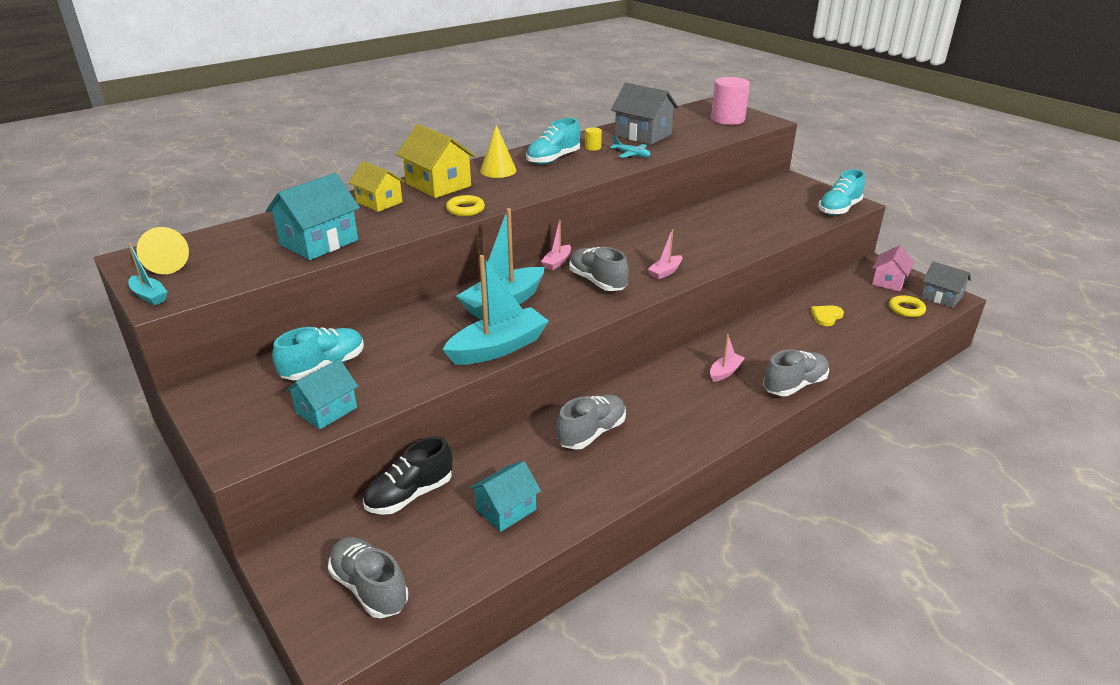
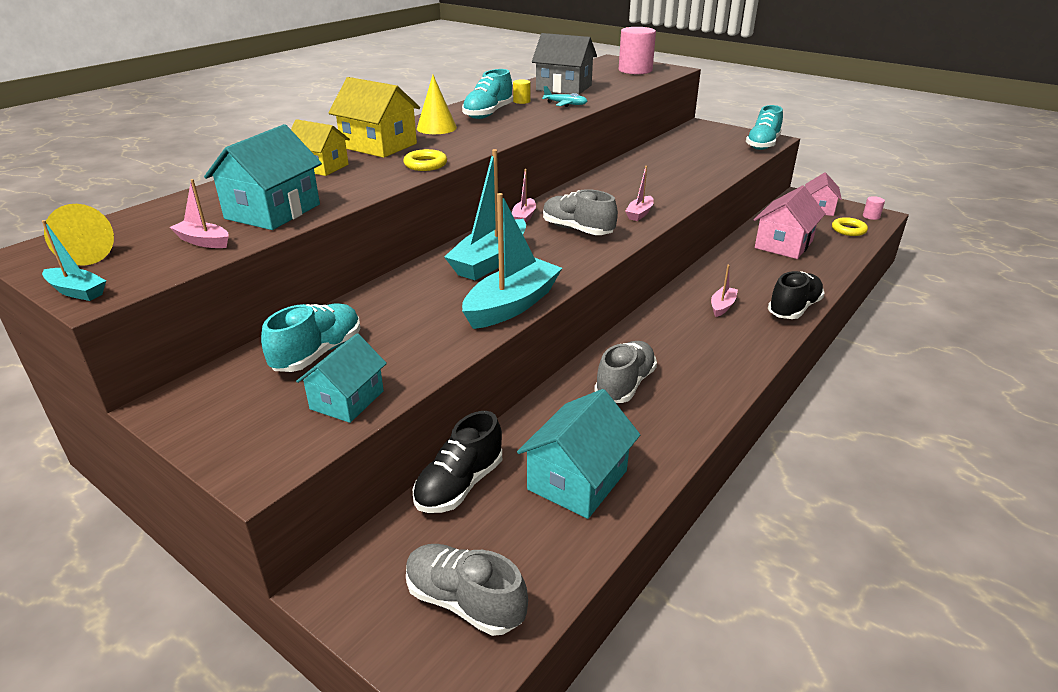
camera: 15 degrees left, 0 degrees up
turquoise house [470,461,541,532] -> turquoise house [517,389,640,519], size x1.50
grey shoe [763,350,829,396] -> black shoe [768,271,825,319]
yellow heart [811,305,844,326] -> pink house [754,186,826,259]
grey house [921,261,971,308] -> pink cylinder [863,196,885,220]
none -> pink boat [170,179,229,248]

